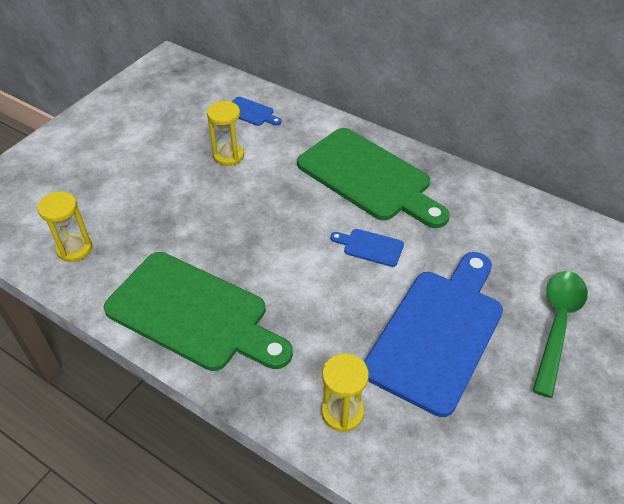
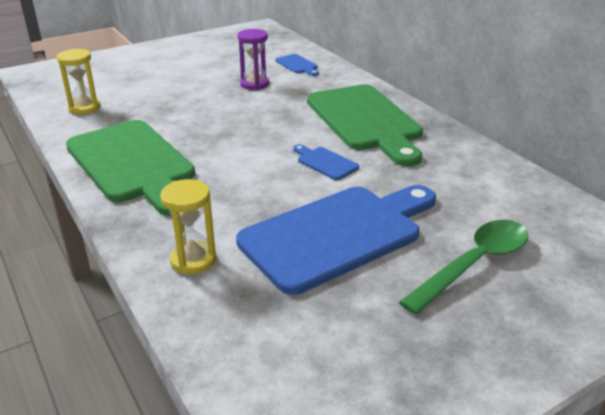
camera: 25 degrees right, 15 degrees down
yellow hourglass [207,101,244,166] -> purple hourglass [238,29,269,90]

